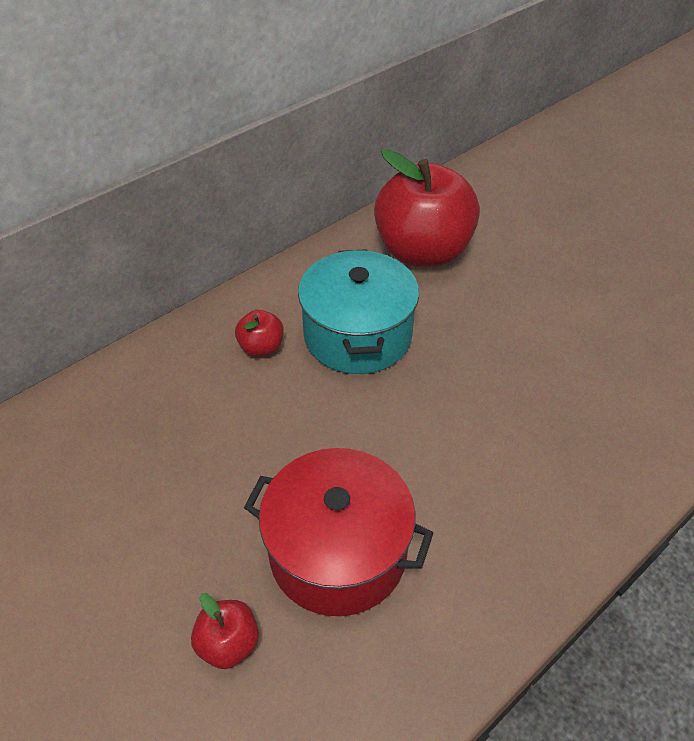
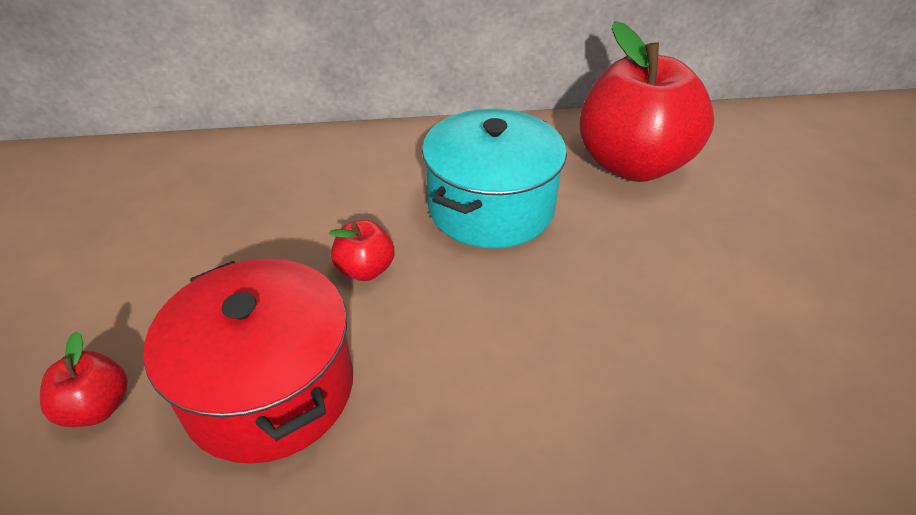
camera: 35 degrees right, 5 degrees down
red apple [235,310,284,357] -> red apple moved to [329,220,394,281]

